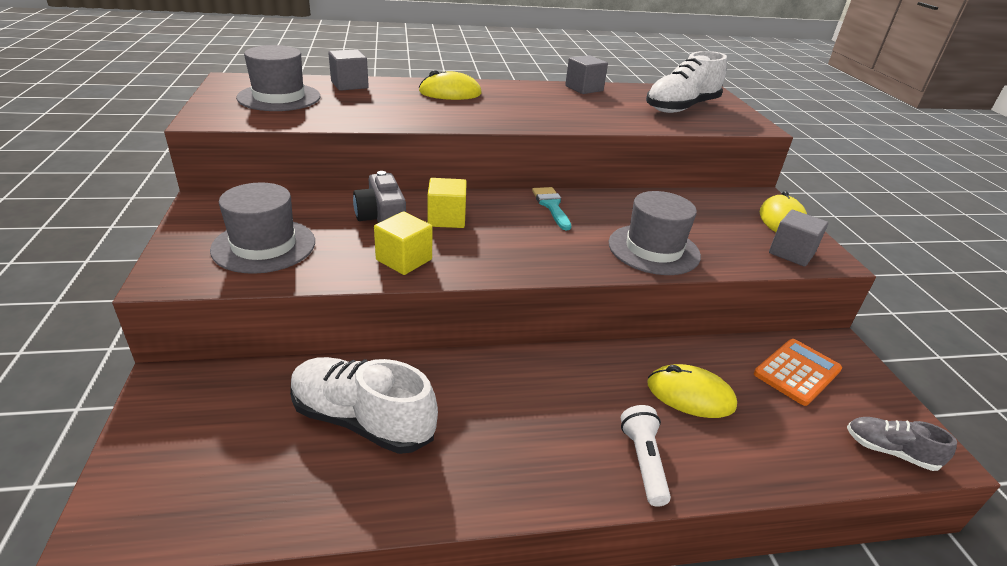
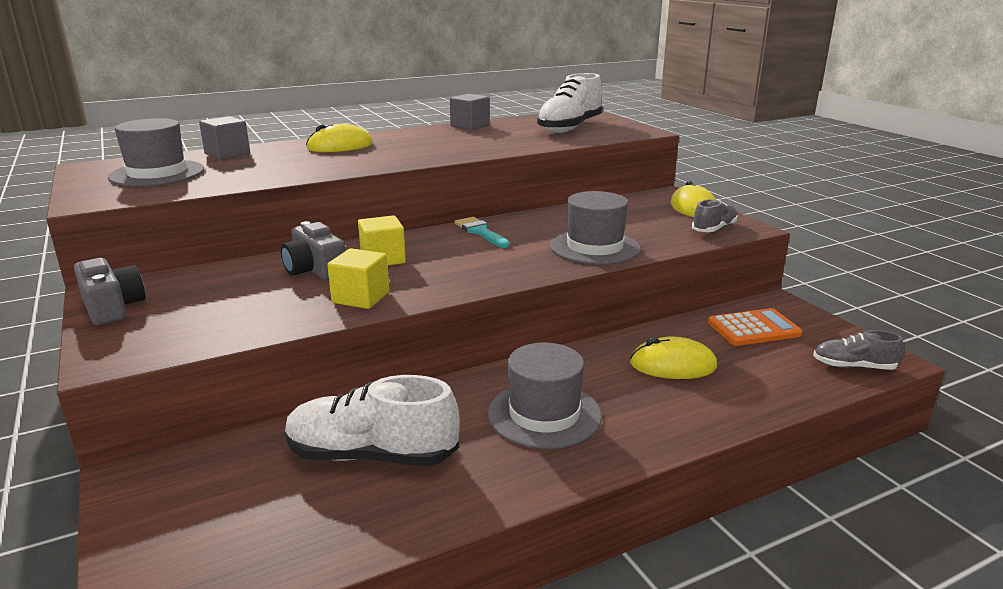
camera: 15 degrees left, 10 degrees down
grey hat [210,182,315,274] -> grey hat moved to [488,343,602,449]
white flashlight [621,405,671,507] -> none
orange calculator [754,339,842,406] -> orange calculator turned 45 degrees clockwise [708,308,803,346]
grey cube [769,210,828,267] -> grey shoe [692,199,738,232]
none -> grey camera [74,258,146,326]

